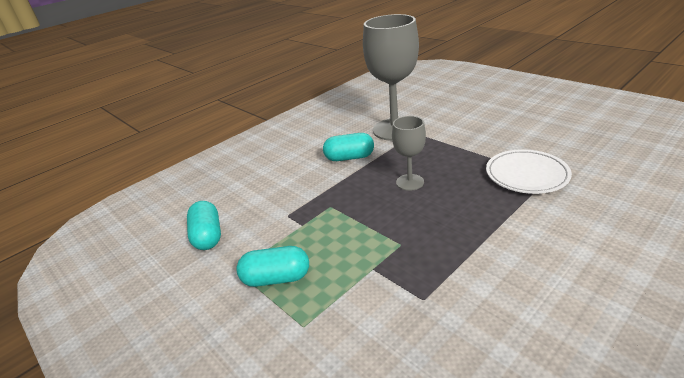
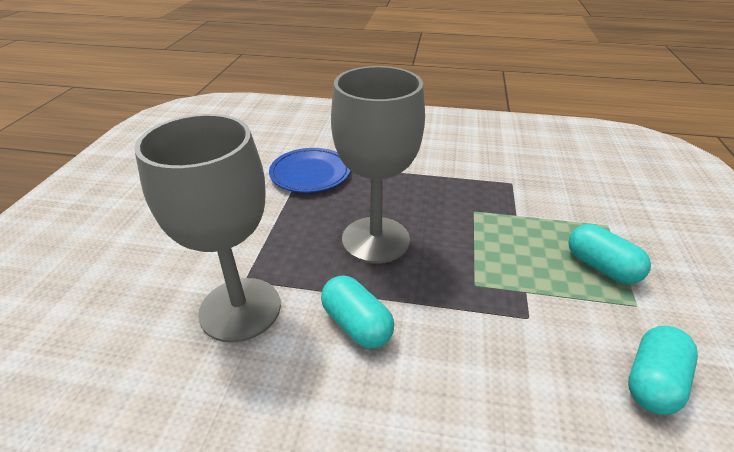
camera: 130 degrees left, 5 degrees up
grey goblet [392,116,426,191] -> grey goblet [331,66,425,264], size x1.93
white plate [486,149,572,194] -> blue plate [269,148,350,193]

